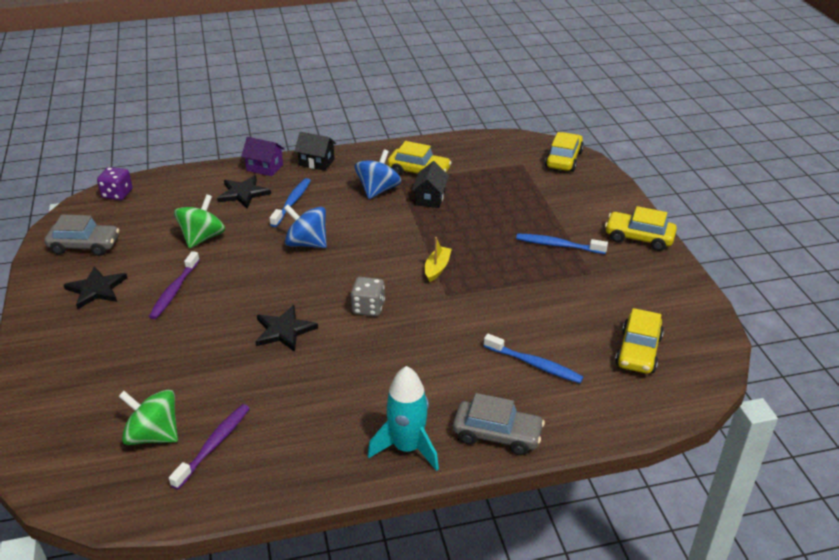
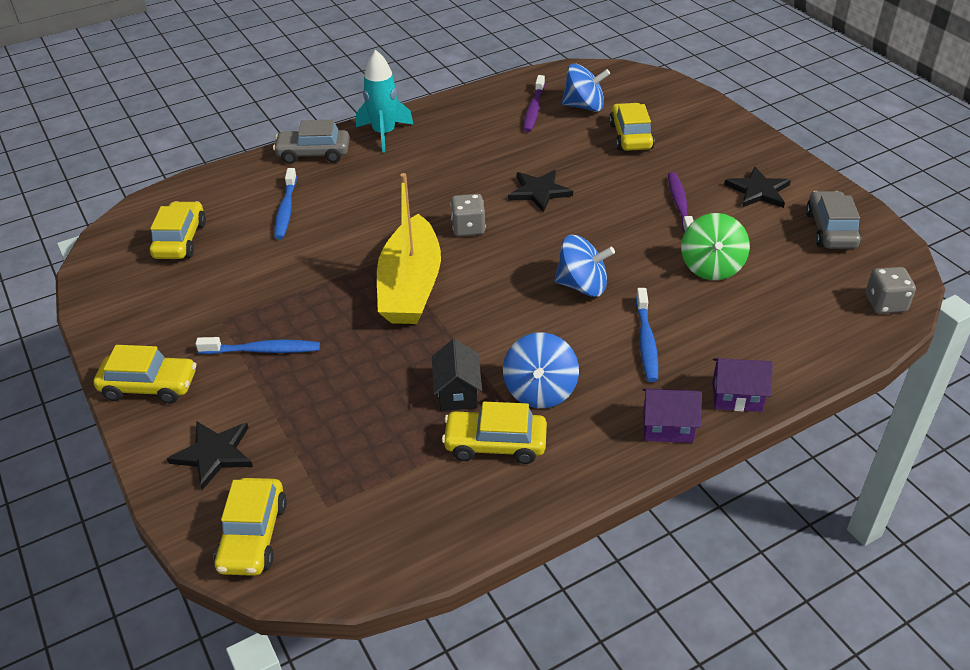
camera: 165 degrees right, 5 degrees up
grey car [44,215,120,256] -> grey car turned 105 degrees clockwise [806,191,861,249]
purple dice [97,167,133,200] -> grey dice [866,267,916,314]
green spinning top [118,390,178,445] -> blue spinning top [562,64,610,112]
black star [217,175,271,208] -> black star moved to [167,421,253,490]
black house [294,132,336,171] -> purple house [642,388,702,443]
yellow boat [425,237,452,282] -> yellow boat [377,173,441,324], size x2.40
blue toothbrush [484,334,583,383] -> blue toothbrush turned 105 degrees counterclockwise [274,168,297,239]
none -> yellow car [609,103,655,151]

